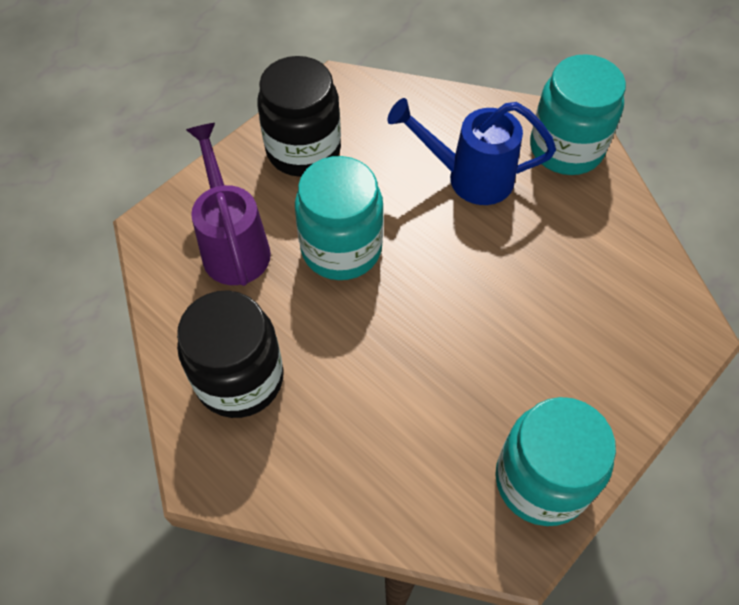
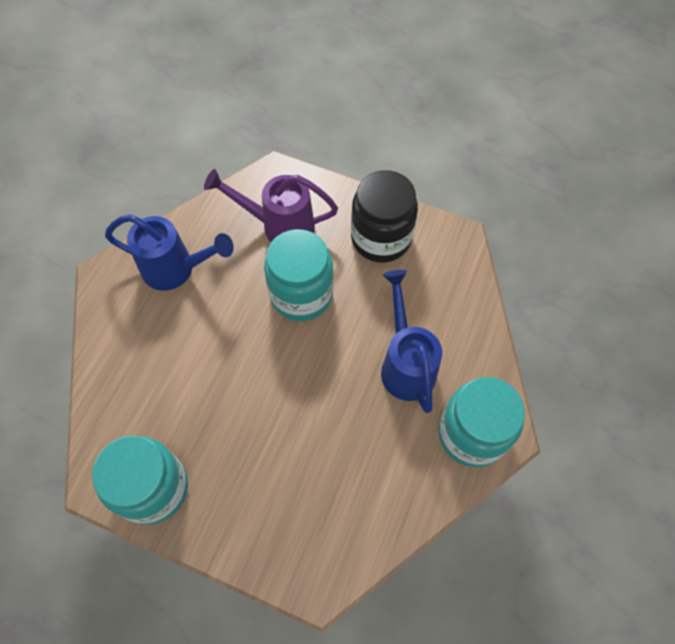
camera: 70 degrees right, 5 degrees up
black jar [177,290,284,418] -> blue watering can [105,214,234,291]
purple watering can [186,123,271,286] -> purple watering can turned 135 degrees counterclockwise [204,169,338,242]

